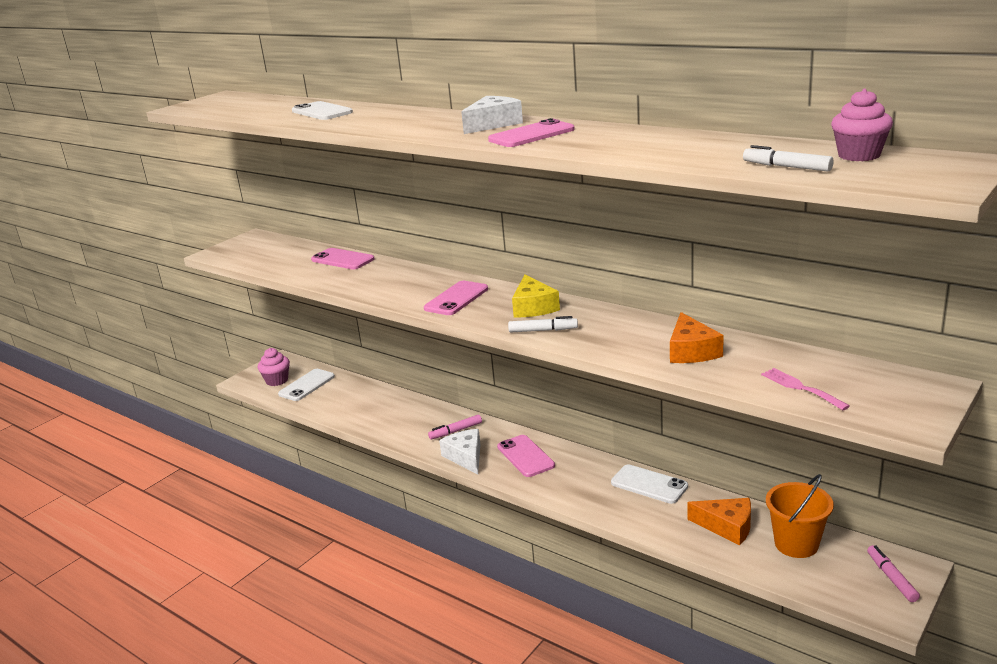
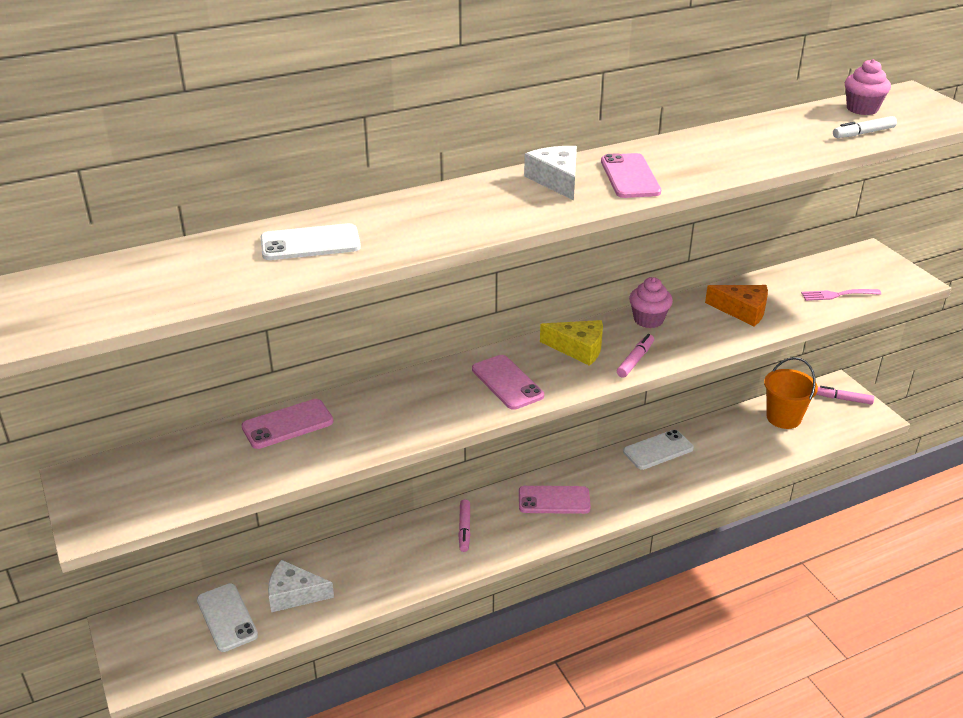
camera: 65 degrees left, 10 degrees up
pink cupcake [258,348,290,386] -> pink cupcake moved to [629,277,673,328]
white cheese [439,429,481,474] -> white cheese moved to [268,560,334,612]
white marker [508,316,578,333] -> pink marker [617,334,654,378]
orange cheese [687,498,751,545] -> none

